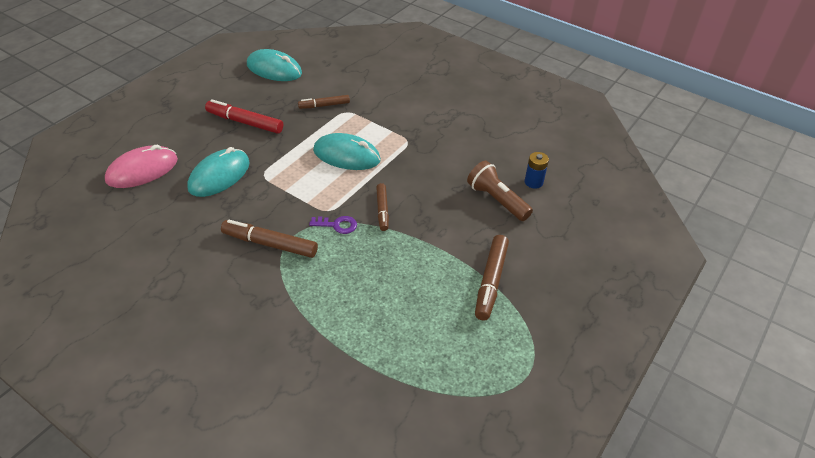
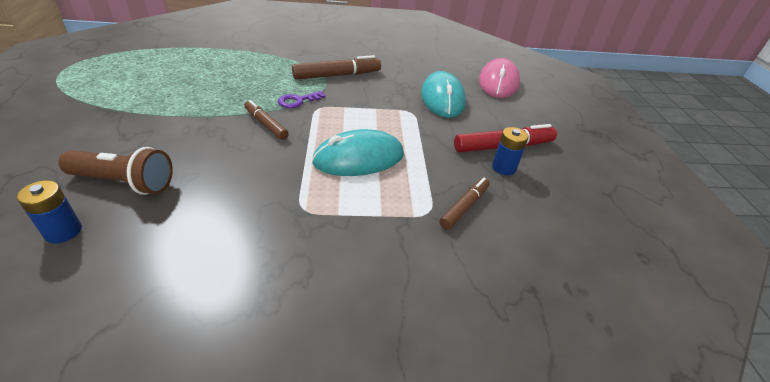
camera: 140 degrees right, 5 degrees down
turquoise mouse [247,49,302,81] -> none
brown marker [475,235,509,321] -> none
none -> blue battery [492,127,528,175]

